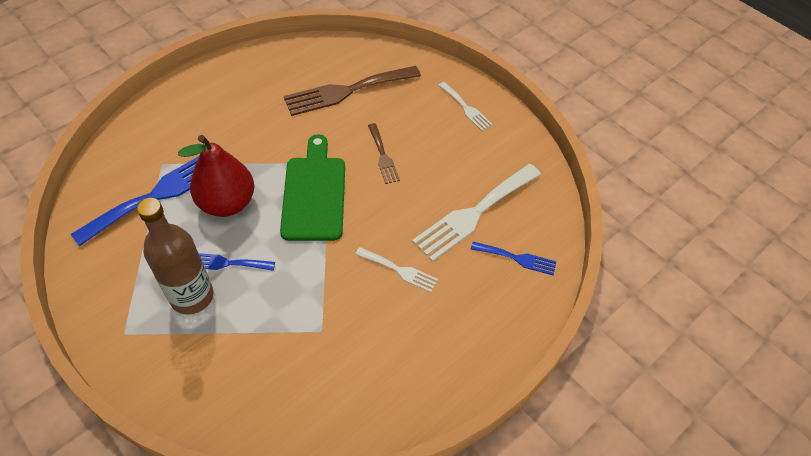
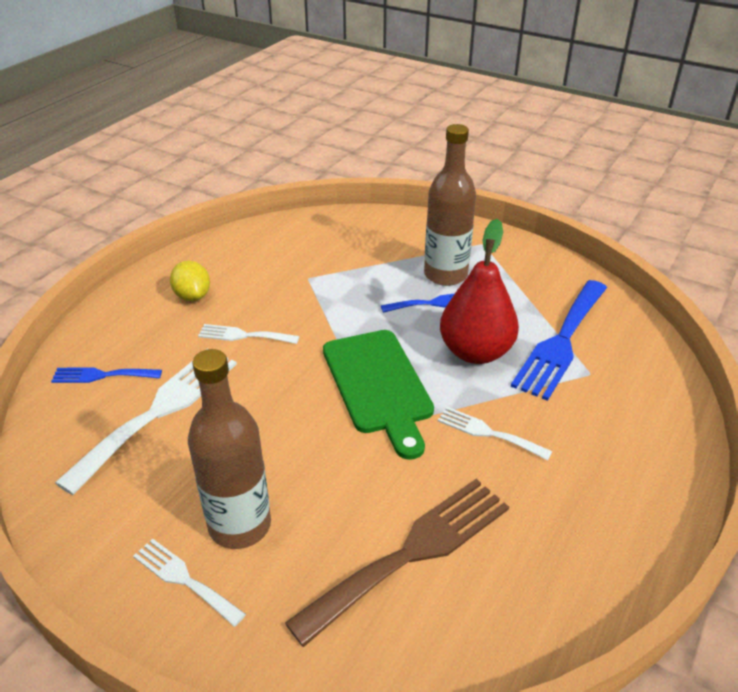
camera: 165 degrees right, 15 degrees down
brown fork [368,123,400,184] -> none
none -> yellow lemon [170,260,210,301]
none -> brown bottle [188,349,271,549]
none -> white fork [438,407,552,460]

